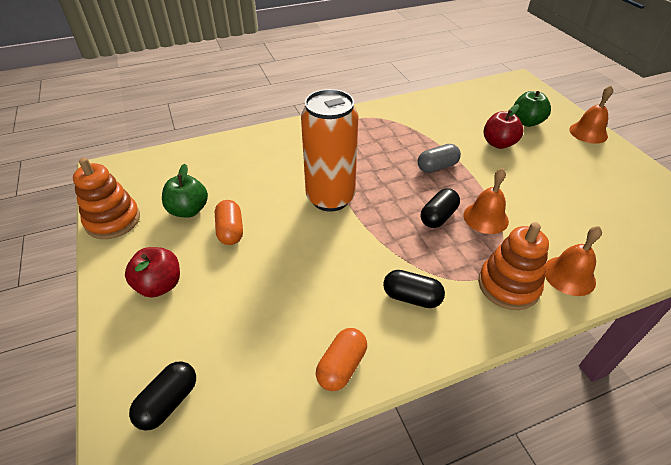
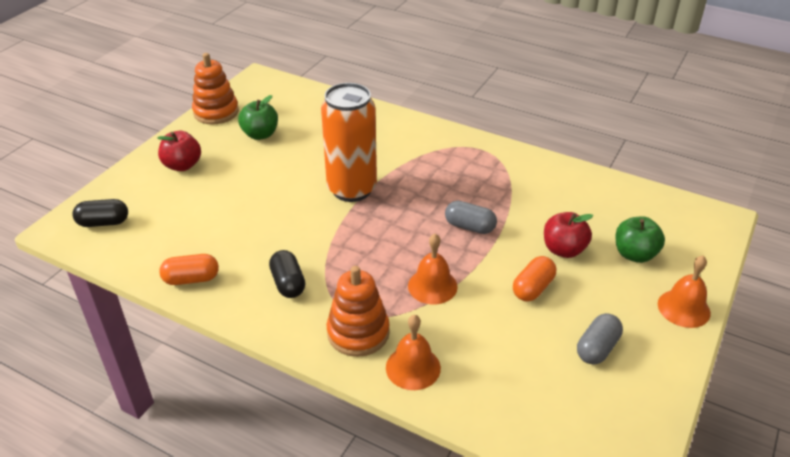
camera: 50 degrees right, 5 degrees down
orange capsule [215,200,243,245] -> orange capsule moved to [513,256,556,302]
black capsule [421,188,460,228] -> none
none -> grey capsule [577,313,623,365]

